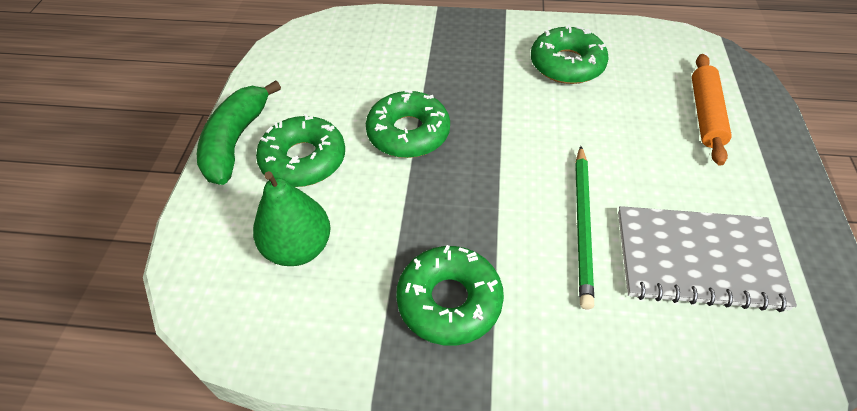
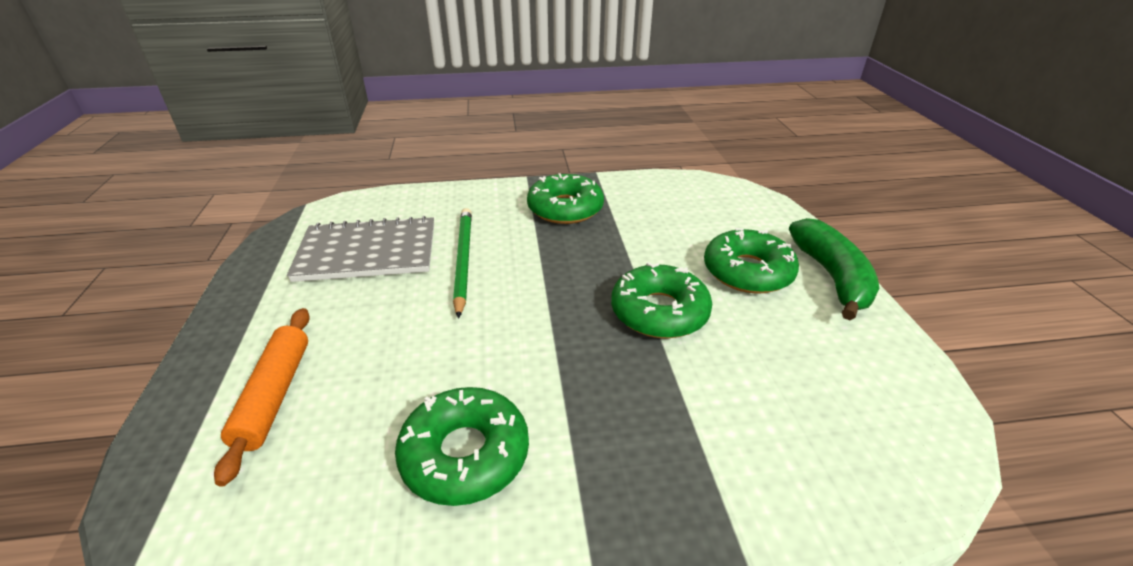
camera: 165 degrees right, 15 degrees down
green pear [253,171,331,266] -> none

